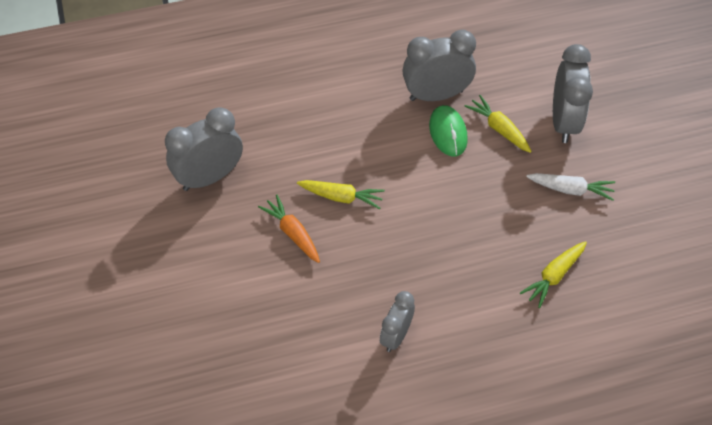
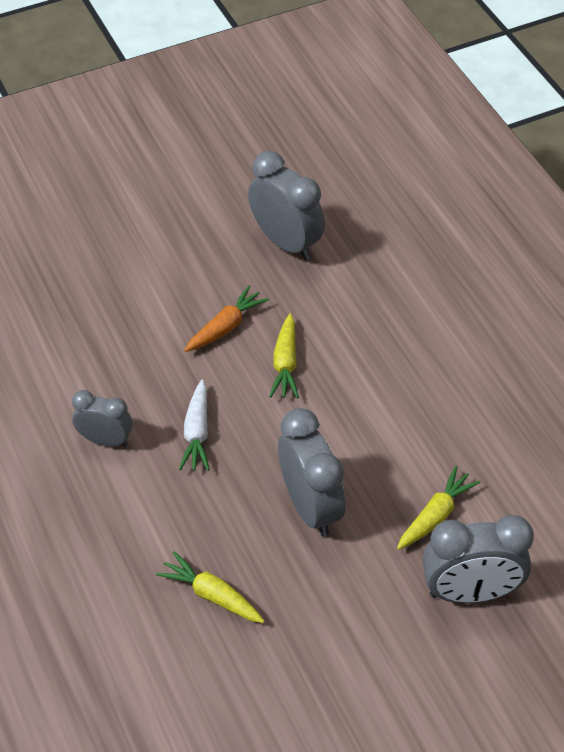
camera: 80 degrees right, 5 degrees down
grey clock [402,30,476,101] -> grey clock moved to [278,408,345,537]
green mouse [429,105,468,157] -> none
white carrot [526,173,615,201] -> white carrot moved to [179,380,209,471]

